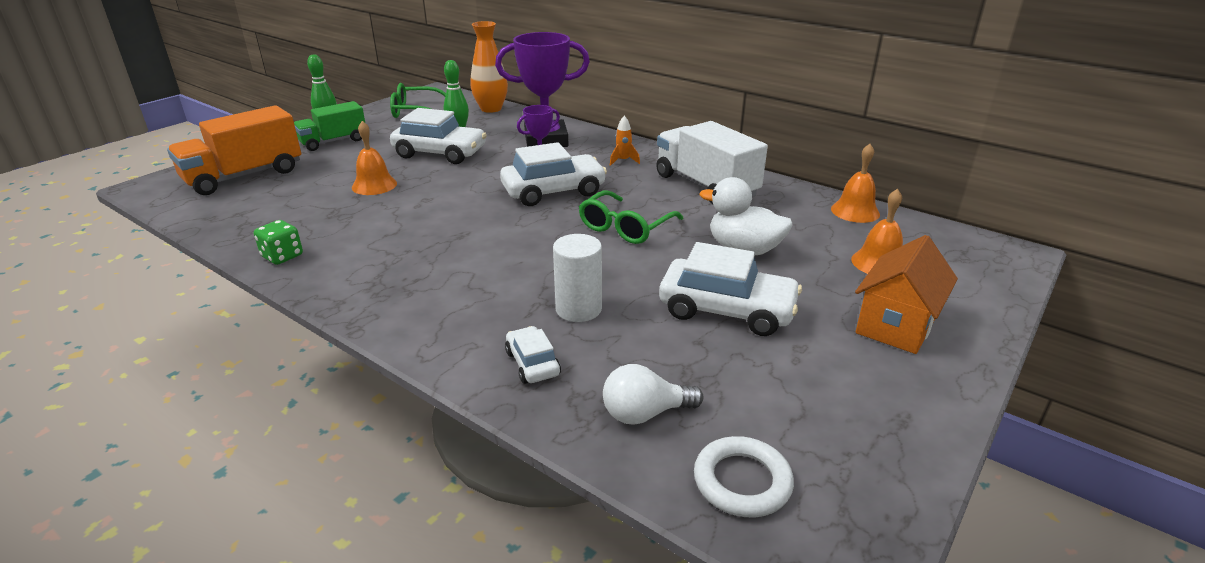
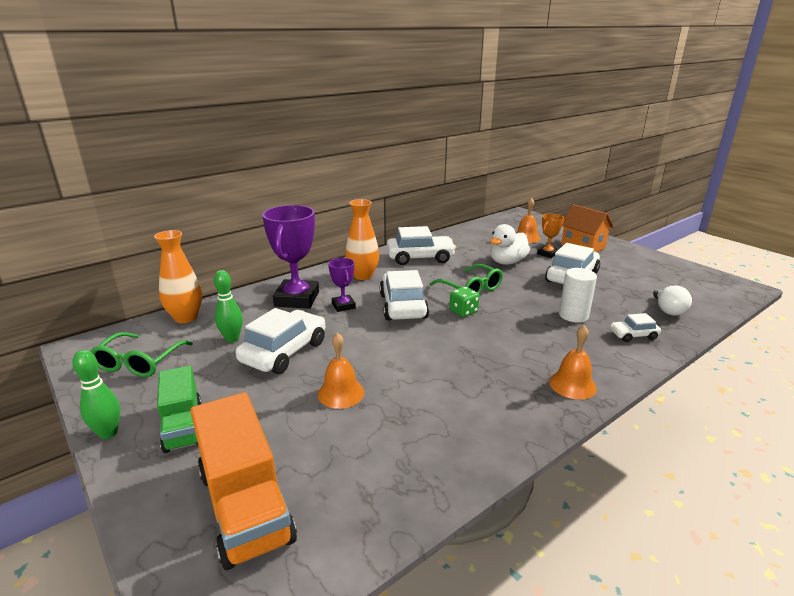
camera: 75 degrees left, 5 degrees down
green dice [254,220,303,265] -> green dice moved to [449,287,479,317]
orange rocket [610,115,640,166] -> orange vase [345,199,379,280]
white truck [656,121,768,204] -> white car [387,226,456,265]
white ring [694,436,794,517] -> none
orange bell [831,144,880,223] -> orange bell moved to [549,325,597,399]
none -> orange trophy [537,214,564,258]

